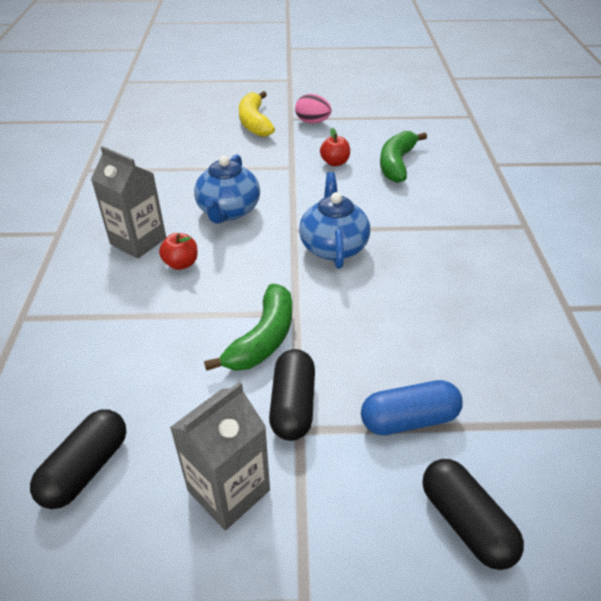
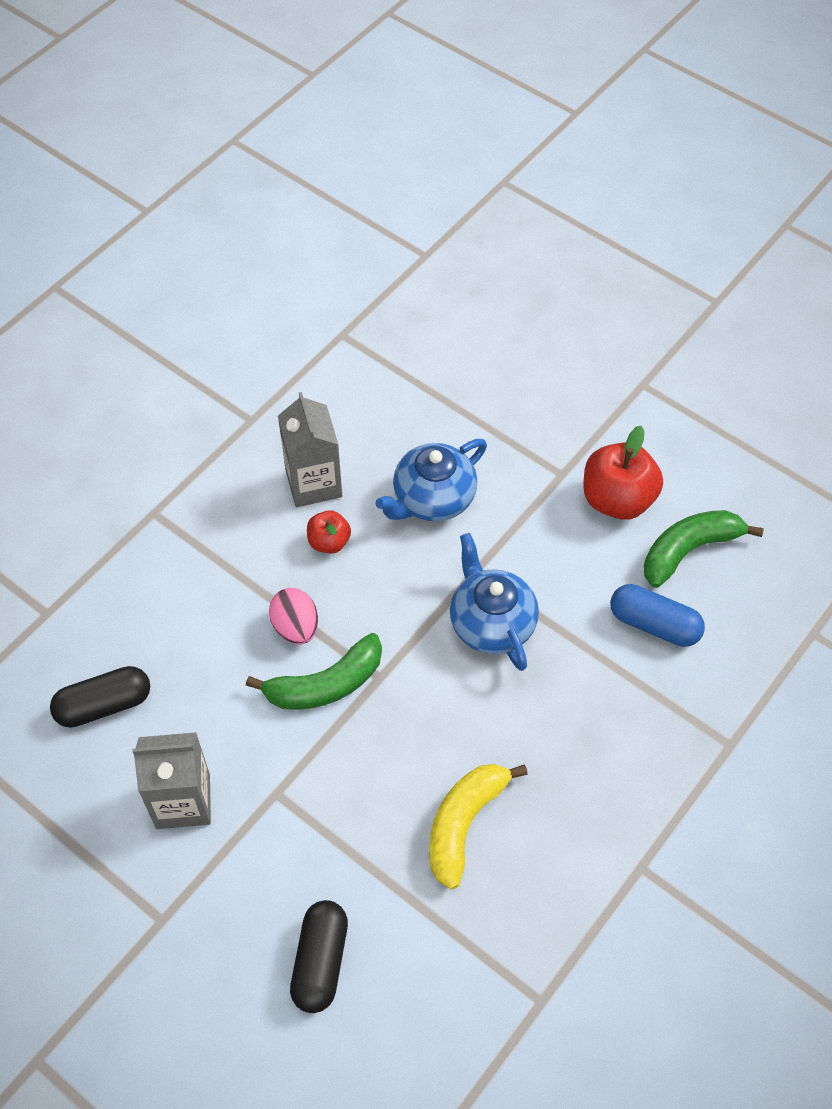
camera: 40 degrees right, 15 degrees up
yellow banana [239,91,275,137] -> yellow banana moved to [429,764,528,889]
black capsule [269,349,315,441] -> none
pink egg [295,94,332,124] -> pink egg moved to [269,588,318,645]
blue teapot [299,172,370,269] -> blue teapot turned 60 degrees counterclockwise [450,533,539,671]
red apple [320,128,350,166] -> red apple [583,426,663,520], size x1.81
blue capsule [361,380,463,435] -> blue capsule moved to [610,584,705,647]

